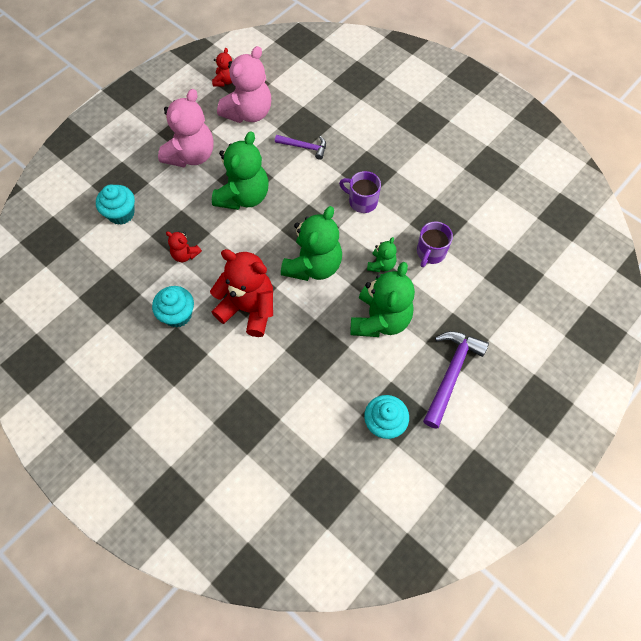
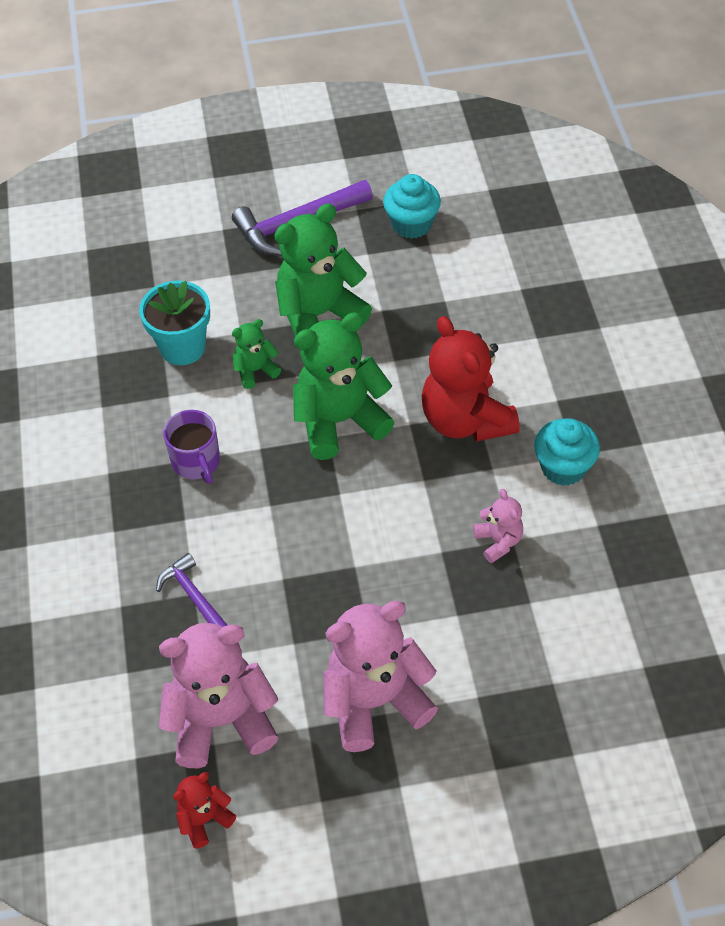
camera: 140 degrees left, 10 degrees down
turquoise cupcake [96,185,135,225] -> none
red teddy bear [166,231,202,262] -> pink teddy bear [473,489,523,563]
green teddy bear [212,131,269,210] -> none
purple mug [417,222,453,267] -> turquoise flower pot [139,280,210,365]

